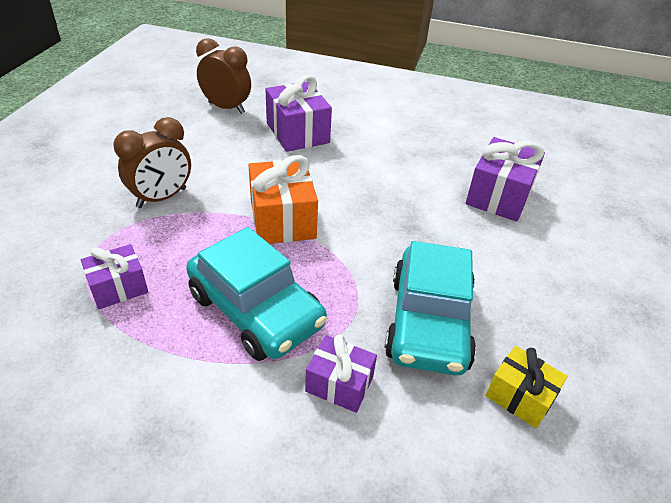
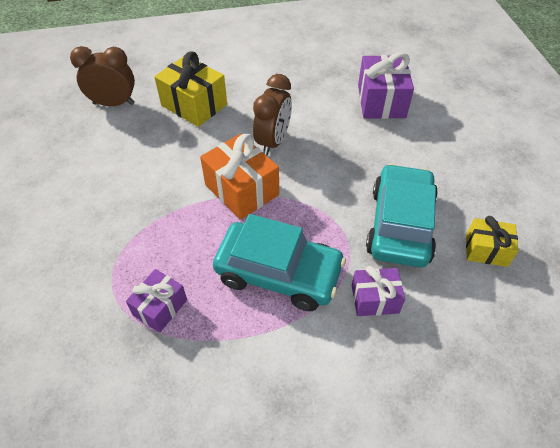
camera: 25 degrees left, 10 degrees up
brown clock [114,117,191,208] -> brown clock moved to [253,74,292,156]
purple gift [265,75,332,152] -> yellow gift [154,51,227,127]
turquoise car [385,241,476,376] -> turquoise car turned 150 degrees counterclockwise [366,164,438,268]

